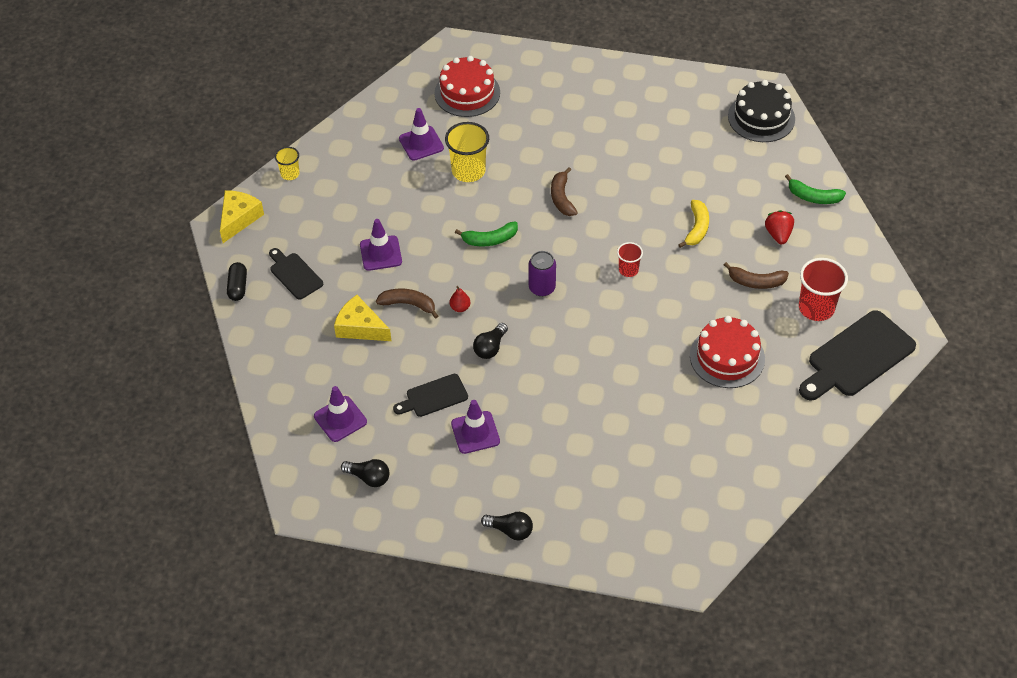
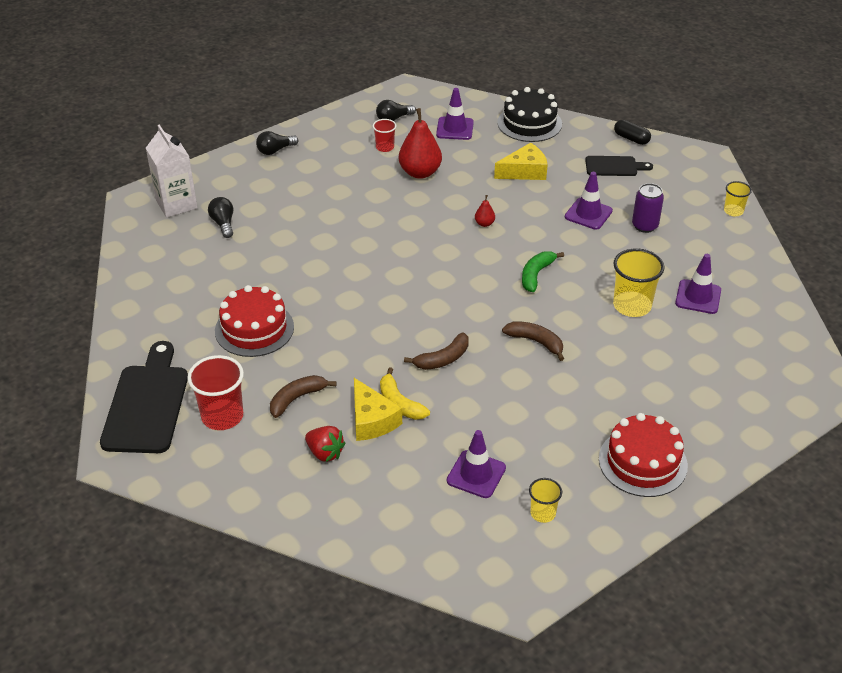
camera: 130 degrees right, 10 degrees down
yellow cheese [220,190,264,243] -> yellow cheese moved to [354,378,402,441]
brown banana [376,289,438,319] -> brown banana moved to [404,332,469,370]
black cutting board [393,374,468,417] -> red pear [399,108,442,179]
red cake [434,56,500,117] -> red cake moved to [599,413,688,497]
purple traffic cone [451,400,500,454] -> purple traffic cone moved to [447,430,506,498]
black light bulb [473,323,508,359] -> black light bulb moved to [208,197,233,238]
purple can [529,251,556,297] -> purple can moved to [632,183,664,233]
red cup [617,242,643,277] -> red cup moved to [373,119,396,152]
black cake [728,80,795,142] -> black cake moved to [497,87,562,142]
green banana [785,174,846,204] -> none
none -> white carton [146,124,198,218]
none -> yellow cup [529,478,562,523]

